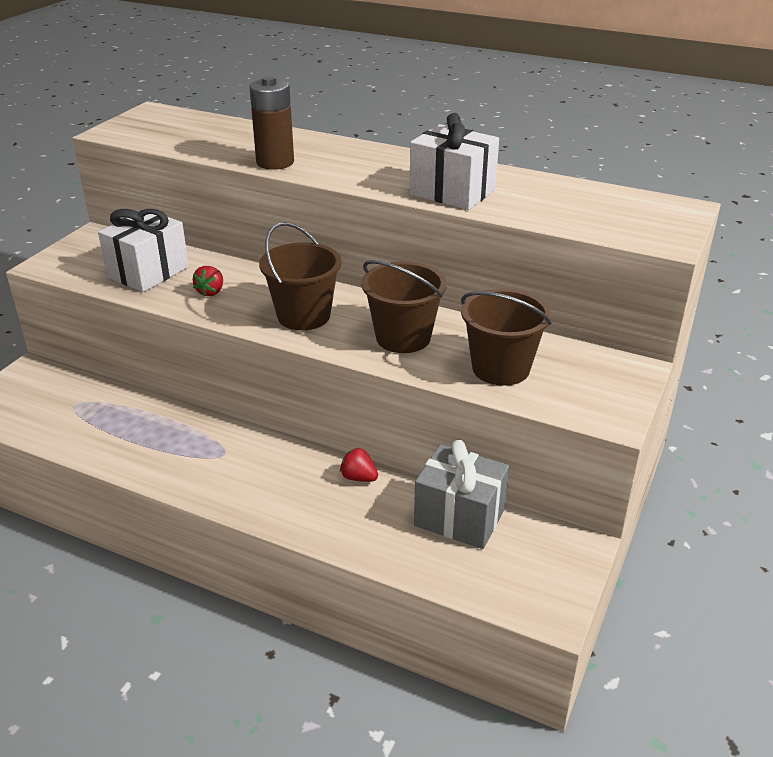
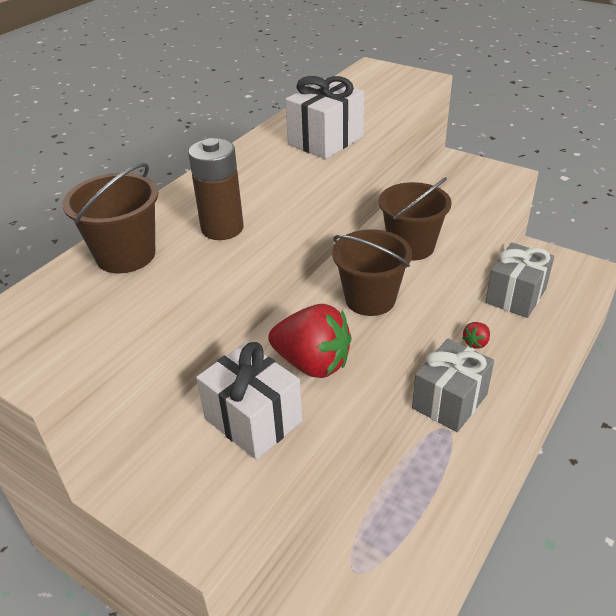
camera: 80 degrees left, 5 degrees up
red strawberry [193,266,223,297] -> red strawberry [268,304,352,378], size x2.12
brown bucket [461,288,552,386] -> brown bucket moved to [62,163,158,273]
none -> grey gift [412,339,494,432]

